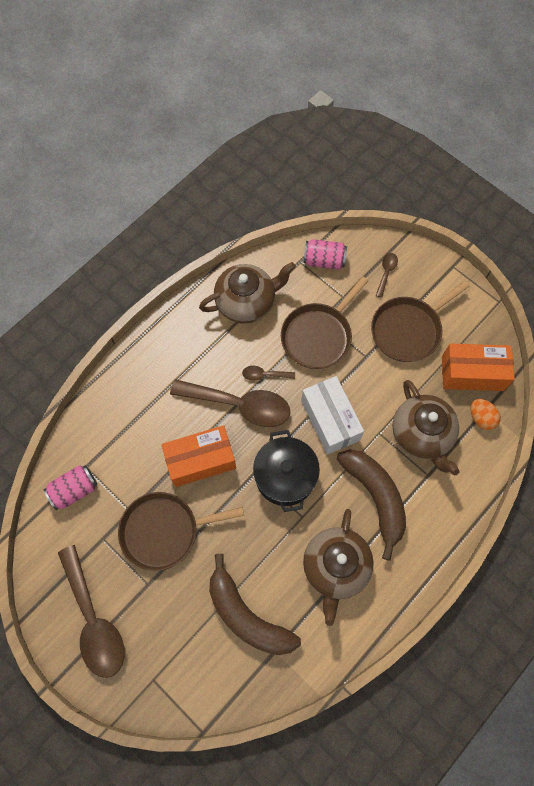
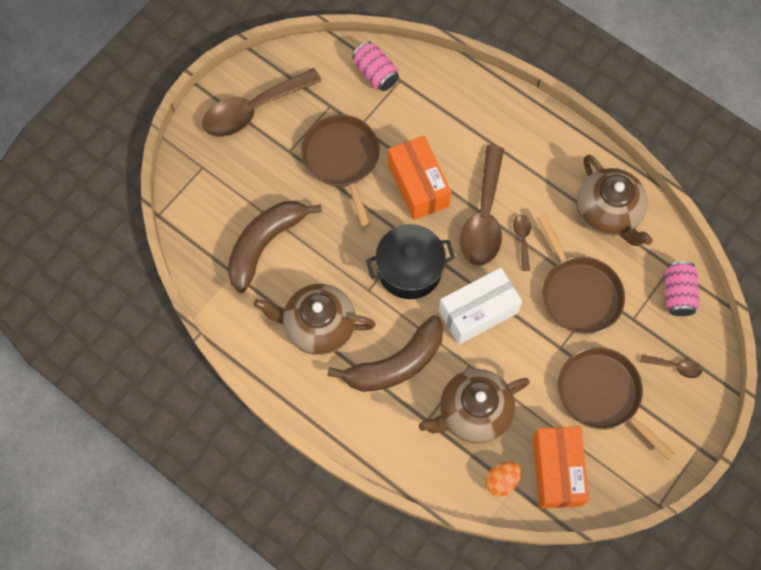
camera: 85 degrees right, 0 degrees up
brown pan [281,277,368,369] -> brown pan turned 150 degrees counterclockwise [537,214,625,334]

